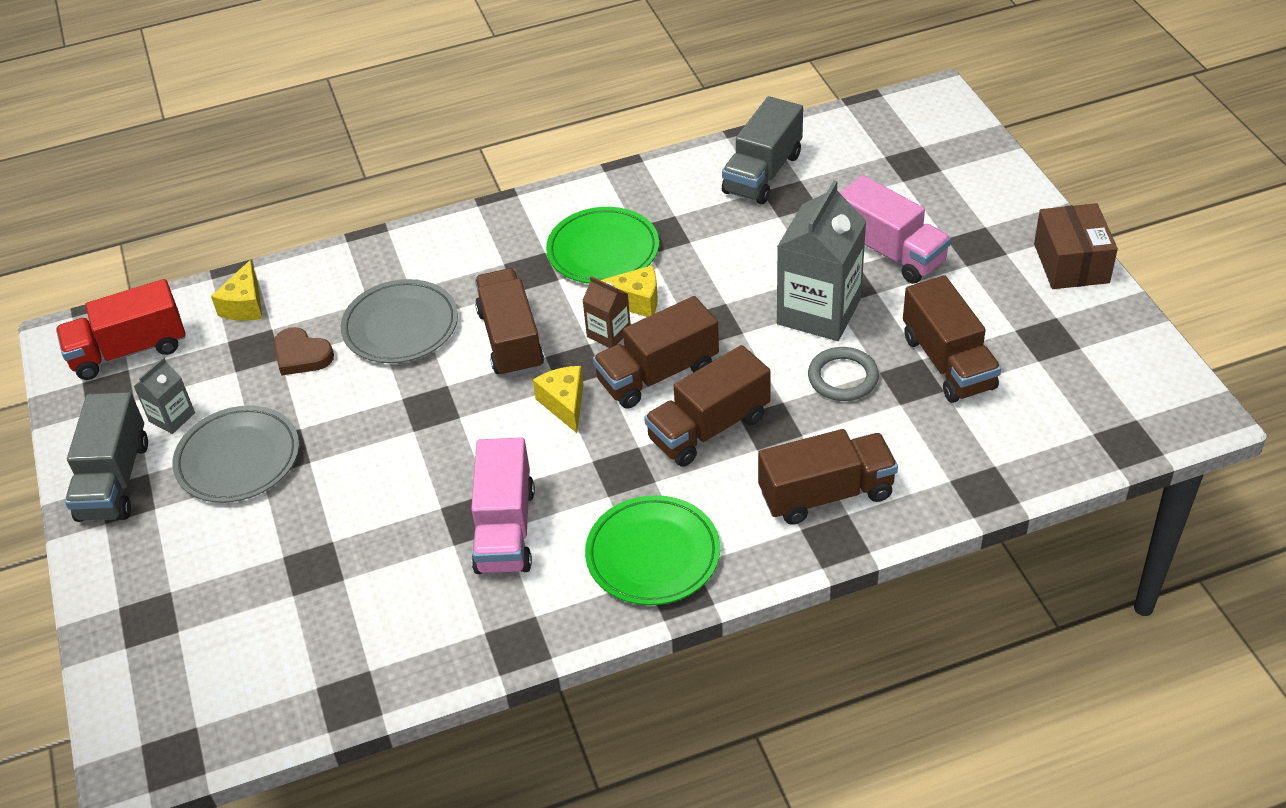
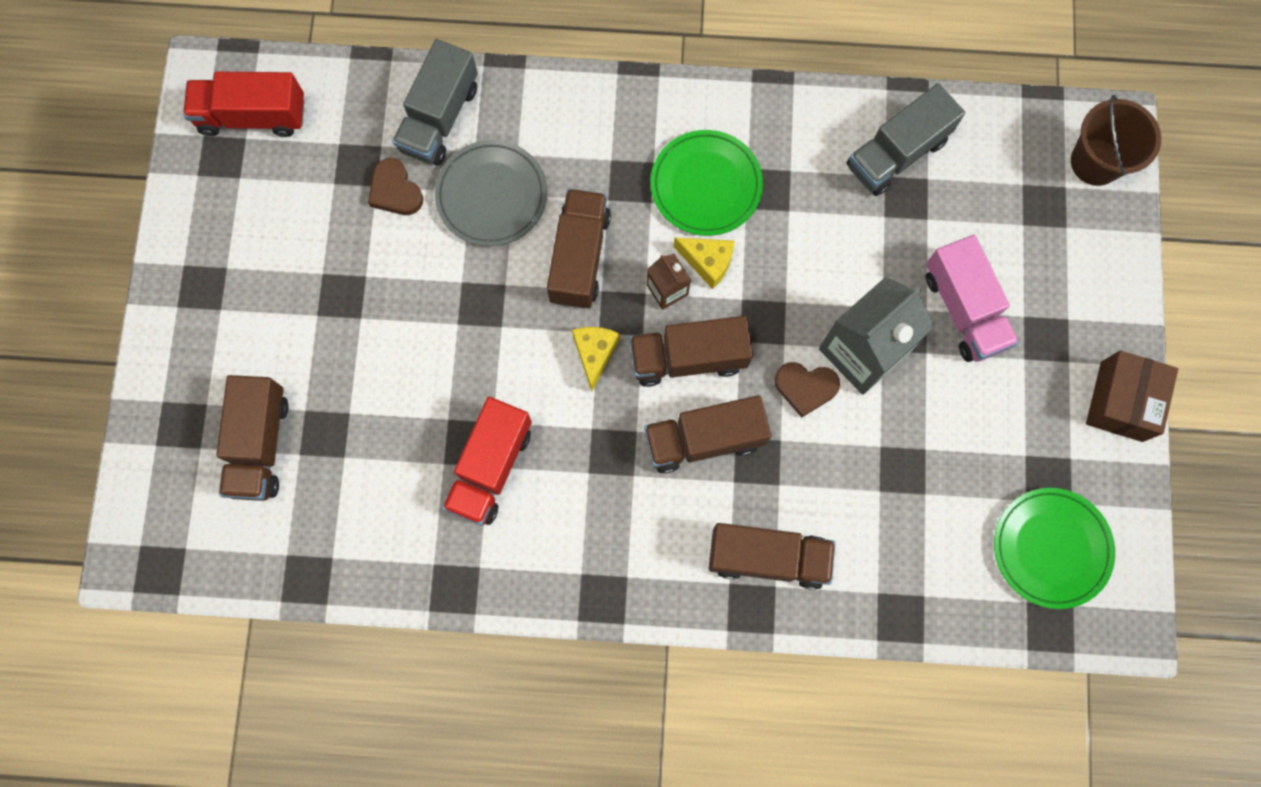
camera: 20 degrees right, 30 degrees up
grey truck [65,392,148,522] -> grey truck moved to [392,39,478,165]
grey carton [133,357,195,434] -> none
grey plate [172,405,299,503] -> none
yellow cheese [211,260,263,321] -> none
pink truck [471,437,535,574] -> red truck [442,397,532,526]
green plate [585,495,720,605] -> green plate moved to [994,488,1115,609]
grey ring [808,347,879,401] -> none
brown truck [903,275,1001,403] -> brown truck moved to [216,375,289,501]
none -> brown heart [775,362,840,417]
none -> brown bucket [1071,95,1161,186]

